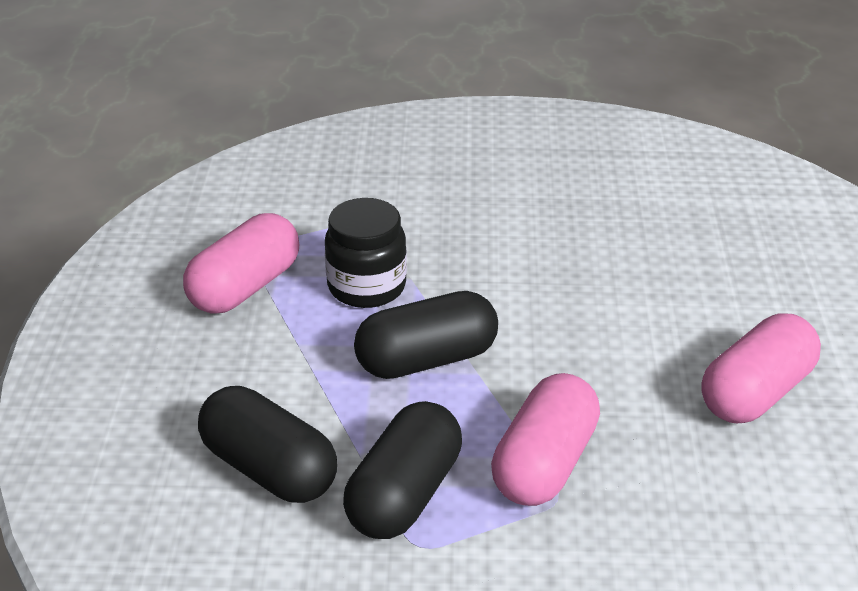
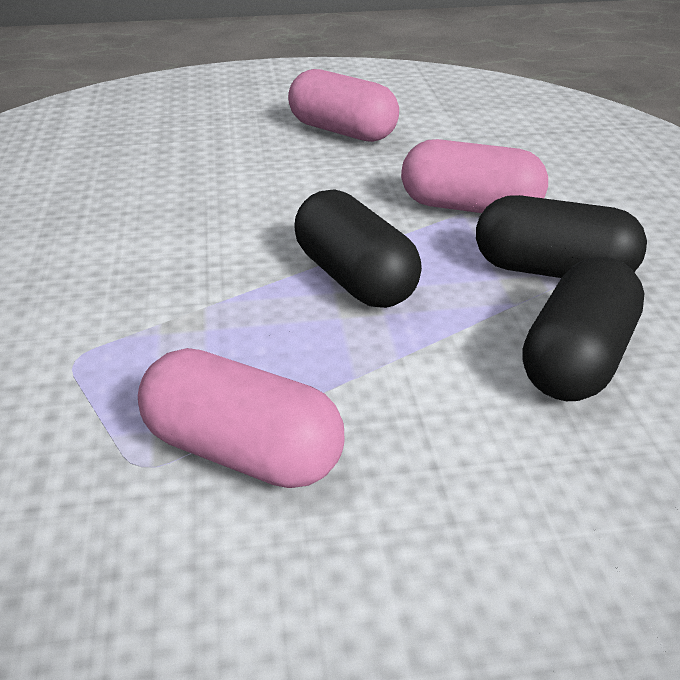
camera: 100 degrees left, 0 degrees up
black jar [325,198,407,308] -> none

